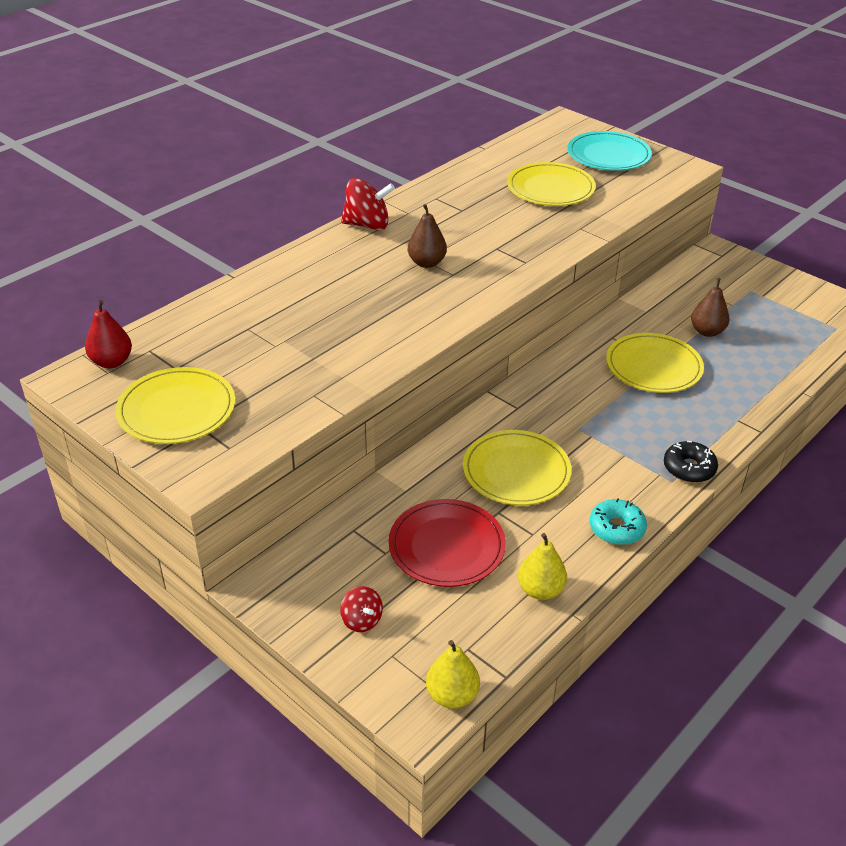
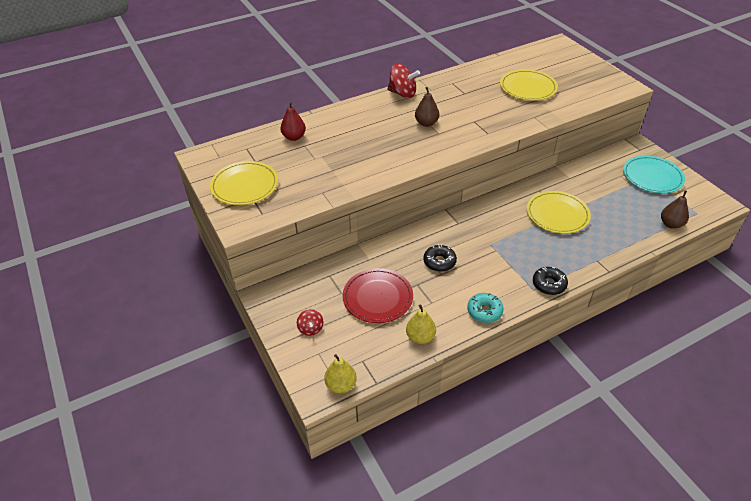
camera: 20 degrees right, 5 degrees up
red pear [85,300,132,368] -> red pear moved to [280,102,306,141]
yellow plate [463,430,571,505] -> black donut [423,244,457,272]
turquoise plate [567,131,652,171] -> turquoise plate moved to [623,156,685,193]
brown pear [691,278,729,337] -> brown pear moved to [661,190,689,229]

